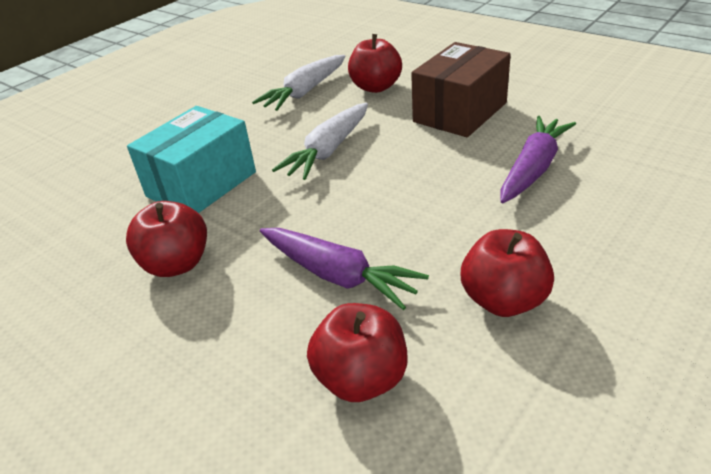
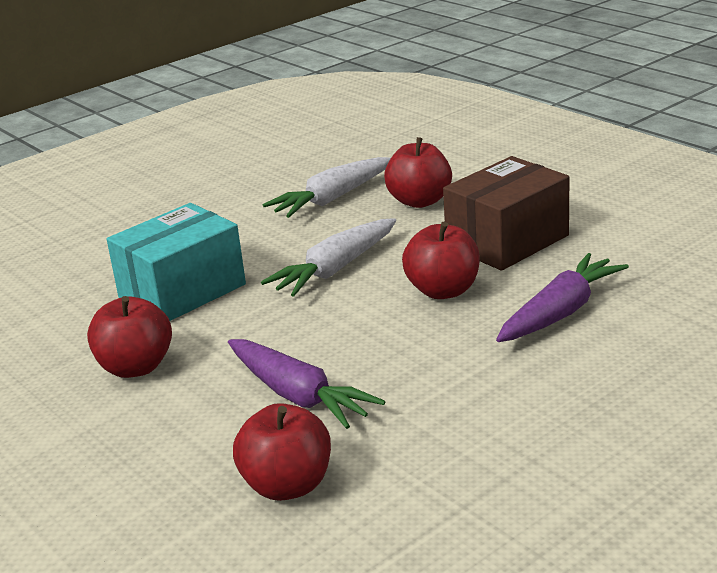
camera: 10 degrees right, 10 degrees down
red apple [461,229,554,317] -> red apple moved to [402,222,480,299]

